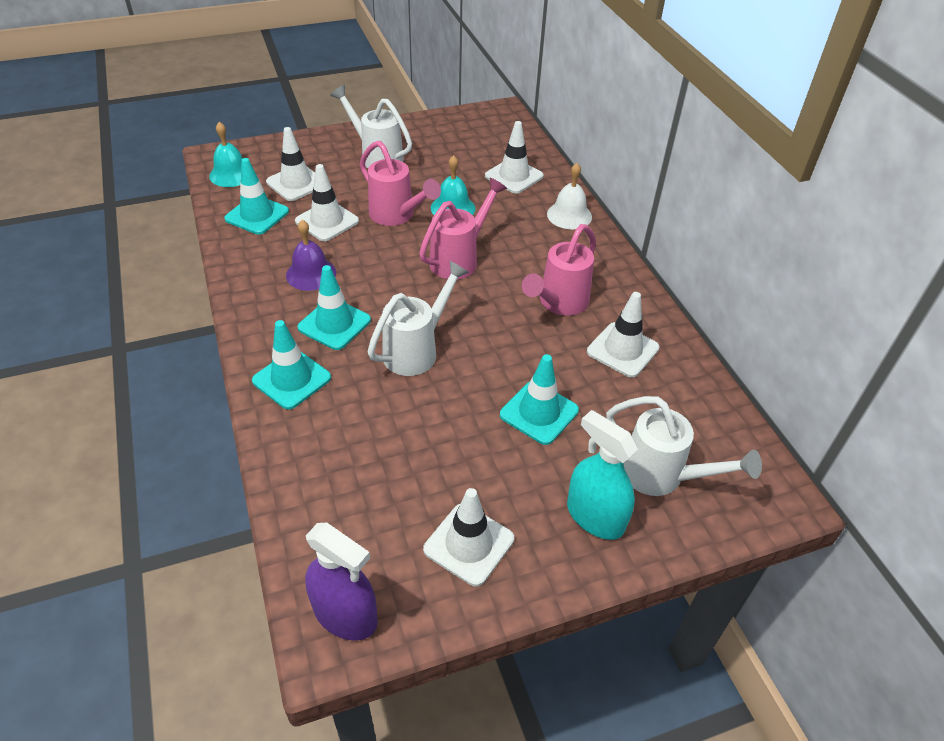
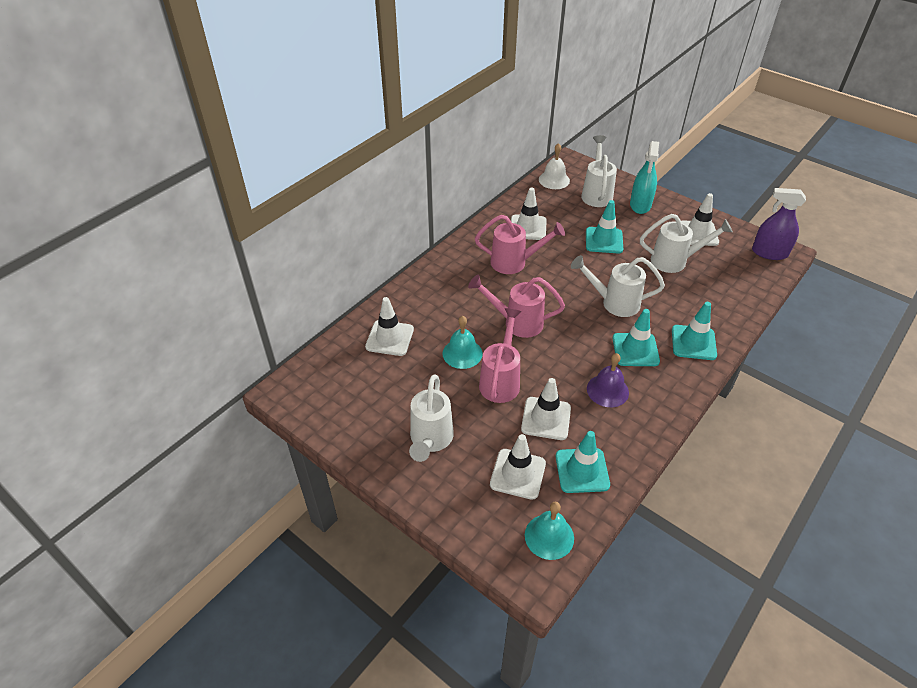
camera: 120 degrees left, 0 degrees up
purple spray bottle [305,522,378,640] -> purple spray bottle turned 75 degrees counterclockwise [752,188,806,260]
white bell [547,163,592,229] -> white bell moved to [539,143,570,189]
none -> white watering can [640,214,733,273]

